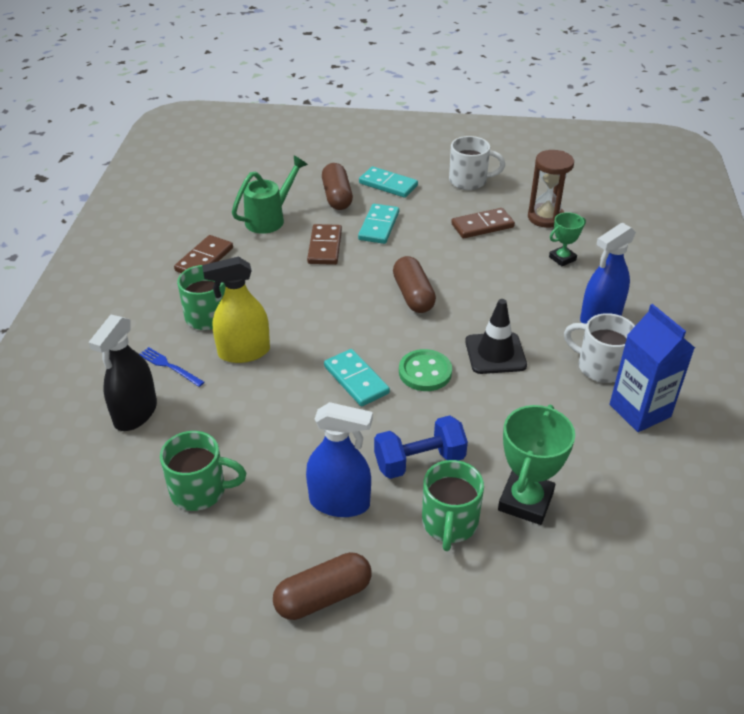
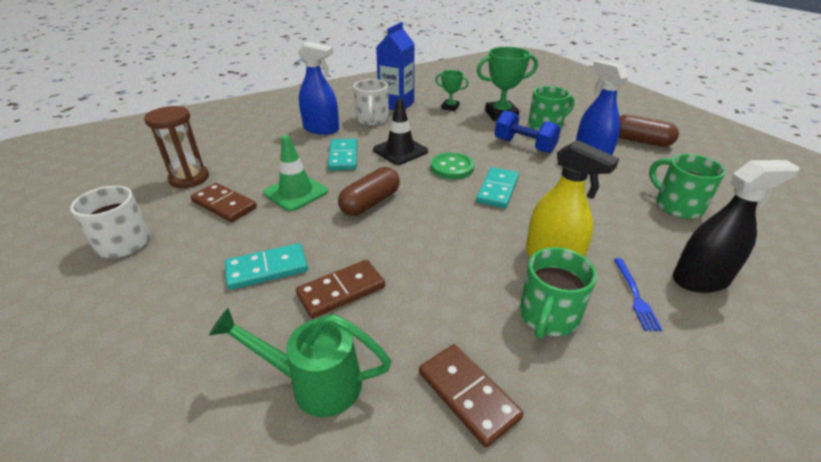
camera: 125 degrees left, 5 degrees down
brown domino [174,235,233,273] -> brown domino turned 60 degrees clockwise [419,344,523,448]
brown capsule [322,163,353,210] -> none
turquoise domino [359,167,418,198] -> turquoise domino moved to [328,139,357,171]
green trophy [549,212,586,267] -> green trophy moved to [435,70,469,111]
none -> green traffic cone [263,135,328,211]

